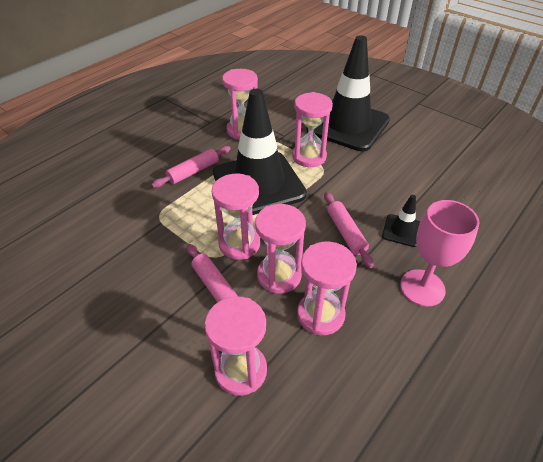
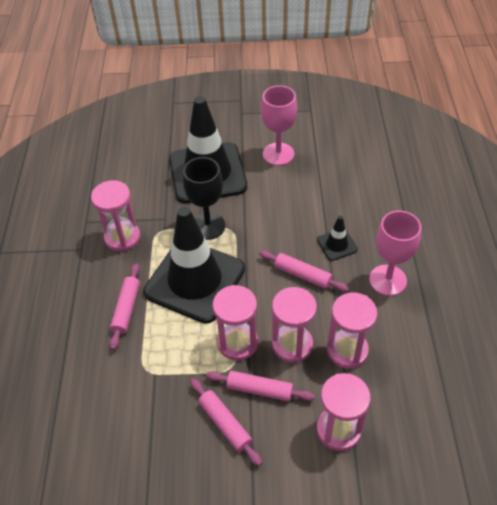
camera: 40 degrees left, 5 degrees up
pink hourglass [292,92,333,167] -> black goblet [183,157,225,240]
none -> pink rolling pin [190,378,262,466]
none -> pink goblet [261,86,297,166]

